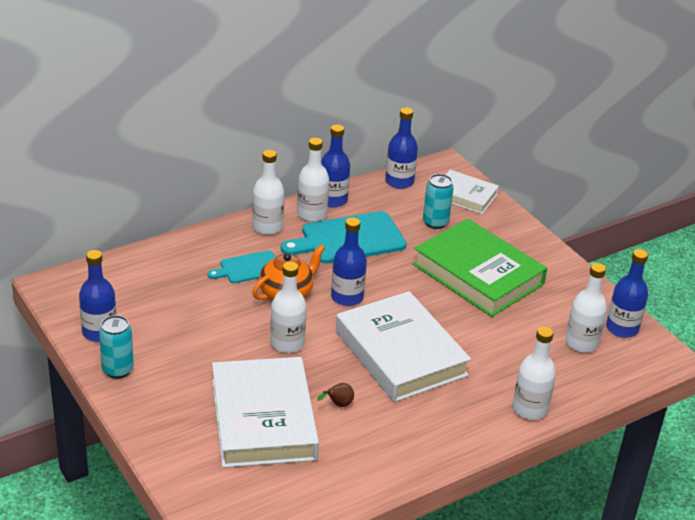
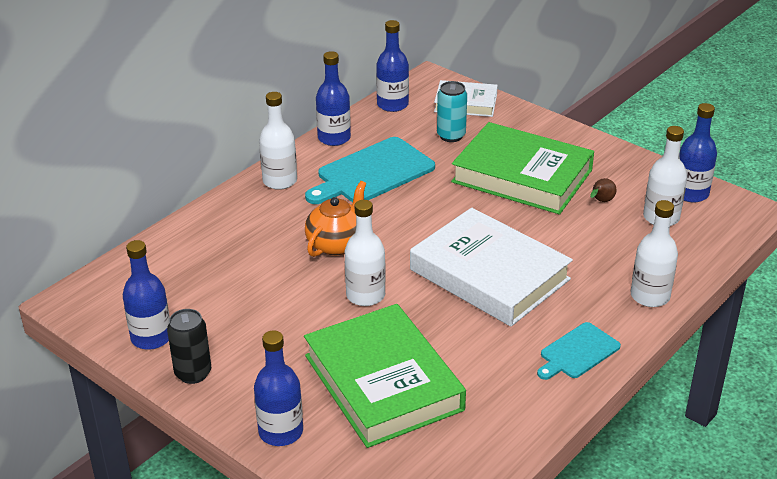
camera: 15 degrees left, 0 degrees up
turquoise can [99,315,134,379] -> black can [167,309,211,384]
turquoise cutting board [208,250,276,283] -> turquoise cutting board moved to [537,322,621,380]
white book [212,357,319,468] -> green book [304,304,466,448]
white bottle [297,138,329,222] -> none
brown pear [317,383,354,407] -> brown pear moved to [590,178,617,202]
blue bottle [331,217,367,306] -> blue bottle moved to [254,330,303,446]

